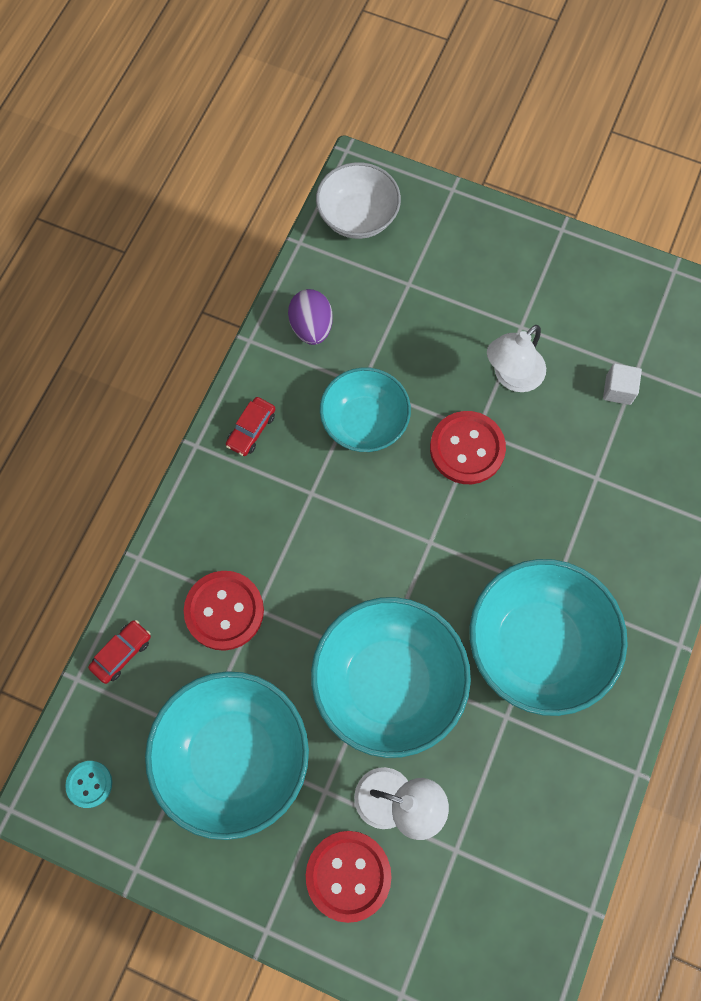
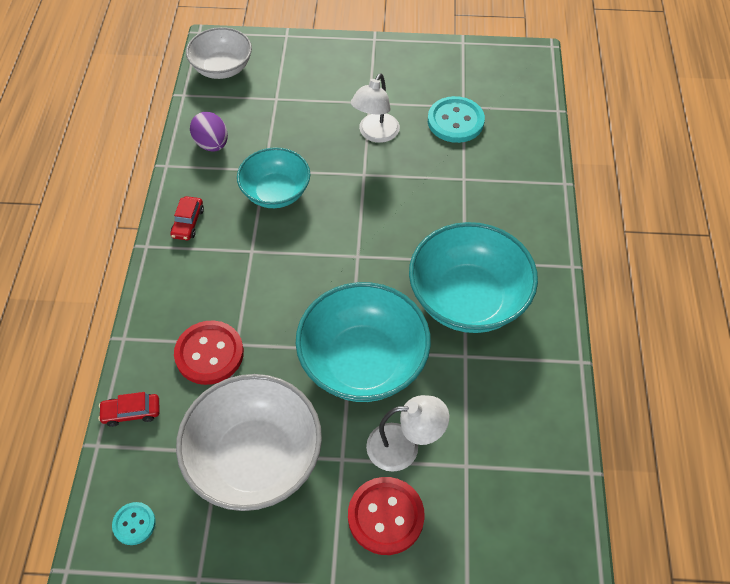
camera: 20 degrees left, 15 degrees down
red car [88,620,151,684] -> red car turned 120 degrees counterclockwise [98,392,159,427]
turquoise bowl [145,671,309,840] -> white bowl [176,374,322,511]
red button [430,411,506,484] -> none
white cube [603,363,642,405] -> turquoise button [428,96,485,143]

